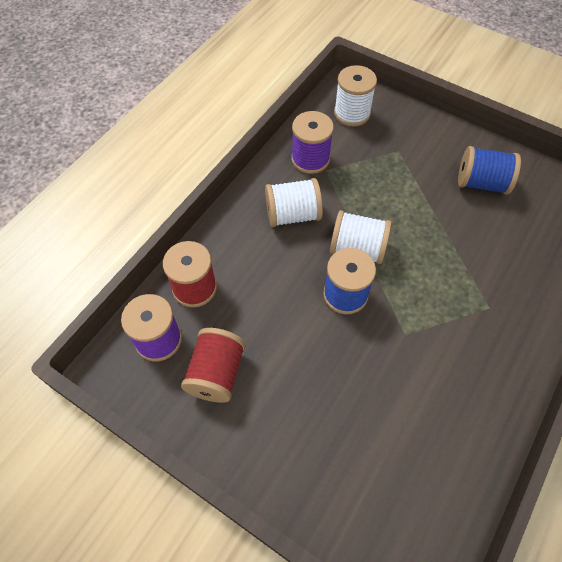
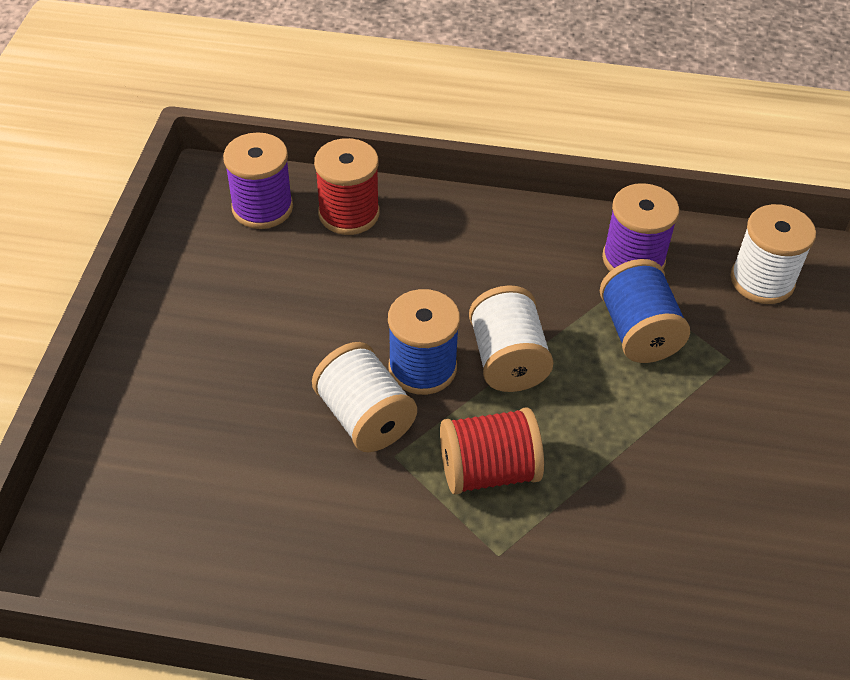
camera: 65 degrees right, 10 degrees down
red spool [181,328,246,403] -> red spool moved to [440,407,544,495]
white spool [265,178,323,227] -> white spool moved to [312,342,417,452]
blue spool [458,146,521,195] -> blue spool moved to [600,259,690,363]

